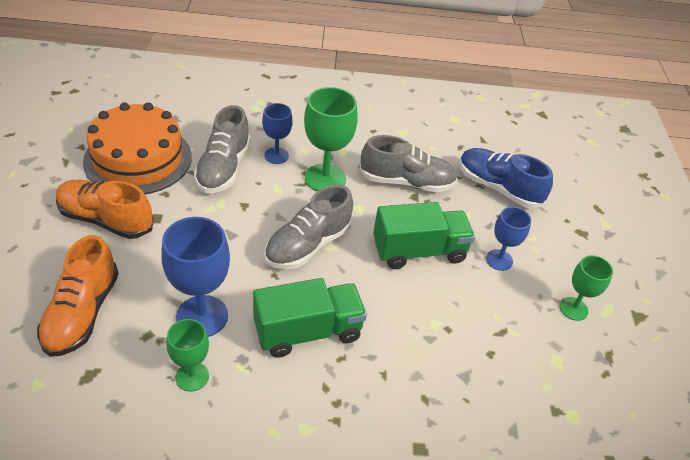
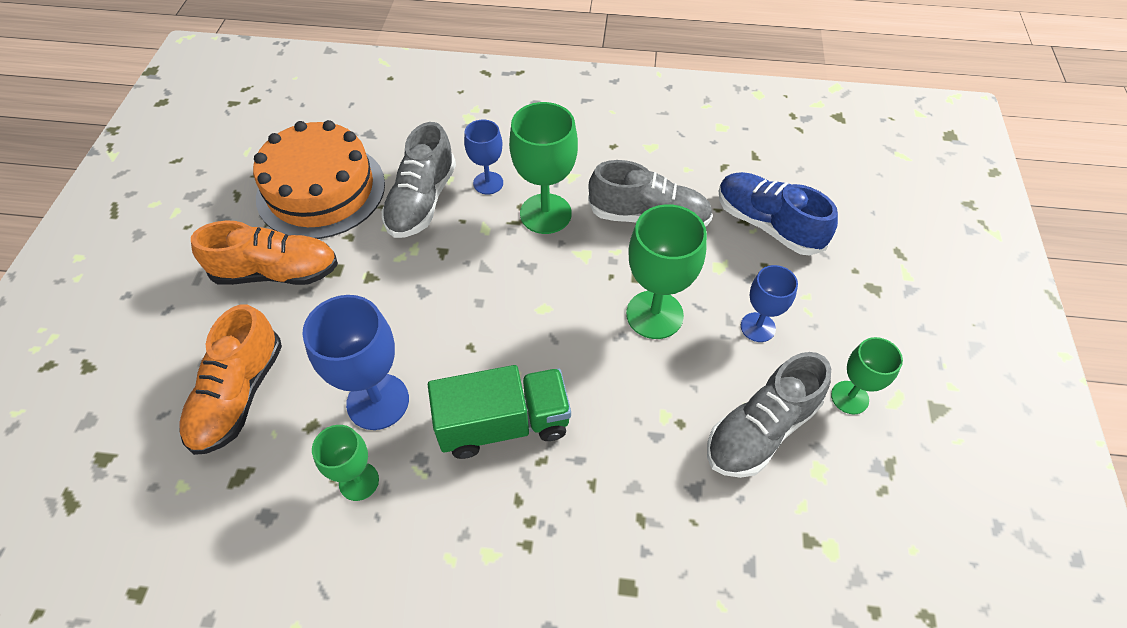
camera: 10 degrees right, 10 degrees up
orange shoe [56,180,154,239] -> orange shoe turned 150 degrees clockwise [191,221,338,285]
grey shoe [264,184,353,269] -> grey shoe moved to [707,352,831,478]
green truck [373,202,475,269] -> green goblet [626,204,707,339]

